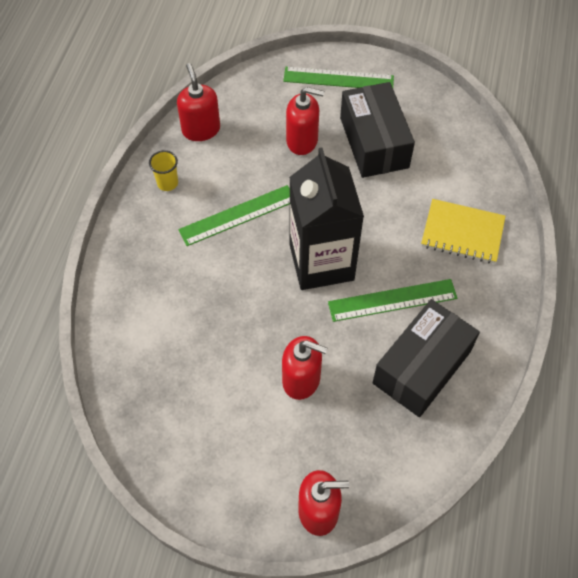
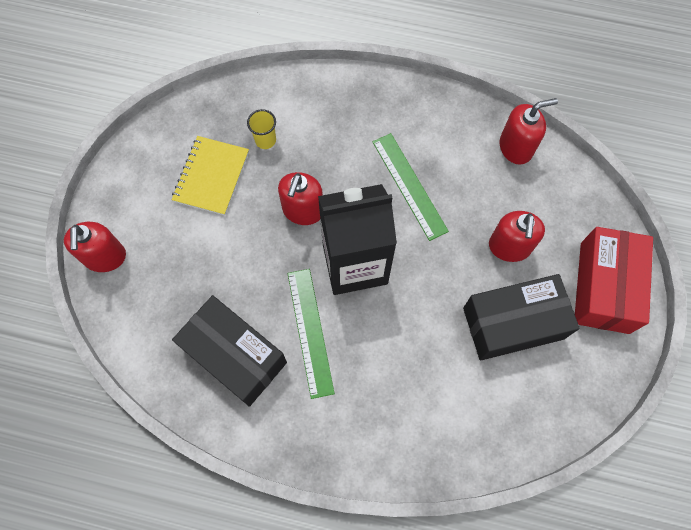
camera: 90 degrees right, 10 degrees up
yellow cup [149,150,178,191] -> yellow cup moved to [247,109,276,149]
red soap dispenser [282,336,327,400] -> red soap dispenser moved to [278,172,323,225]
green ruler [283,67,394,88] -> red box [575,227,653,334]
yellow notebook [421,199,505,264] -> yellow notebook moved to [172,136,249,216]

